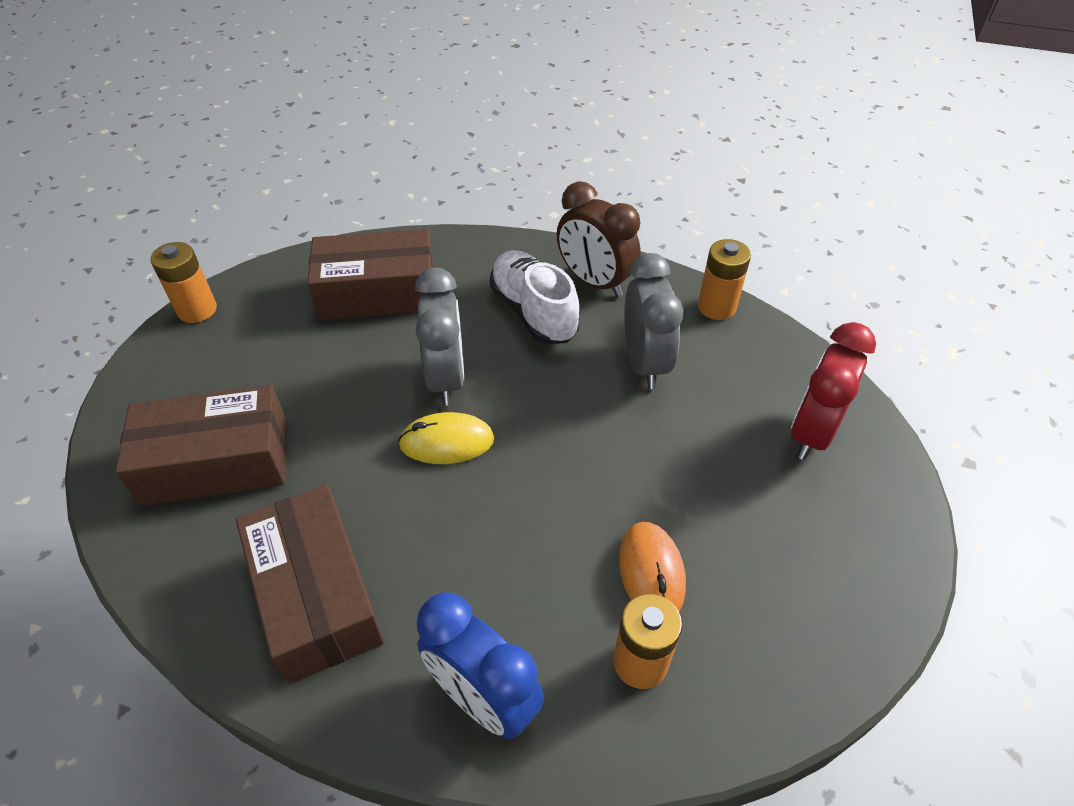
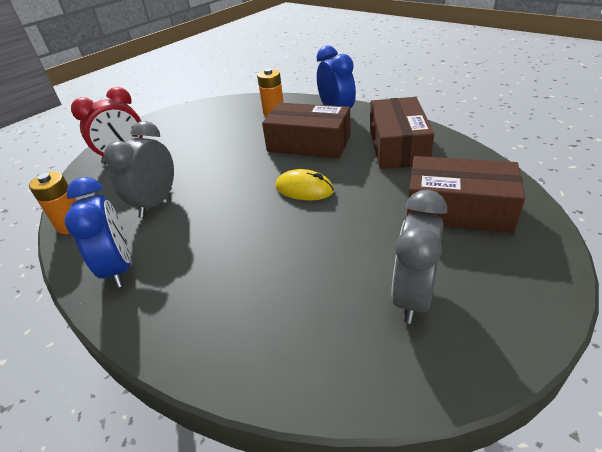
camera: 150 degrees left, 10 degrees down
orange battery [151,242,217,323] -> none
brown box [307,229,434,320] -> brown box moved to [262,103,351,159]
grey clock [415,268,464,406] -> grey clock moved to [391,190,447,324]
white shoe [490,250,580,344] -> none
brown clock [557,181,641,297] -> blue clock [65,177,131,288]
orange mouse [619,522,686,611] -> none

